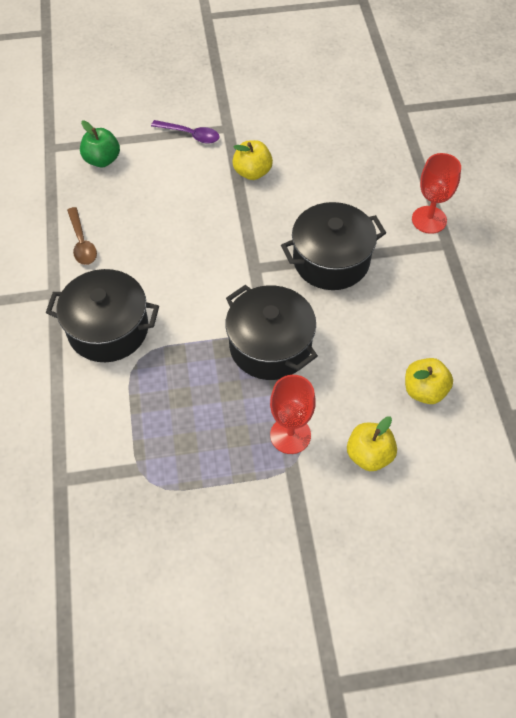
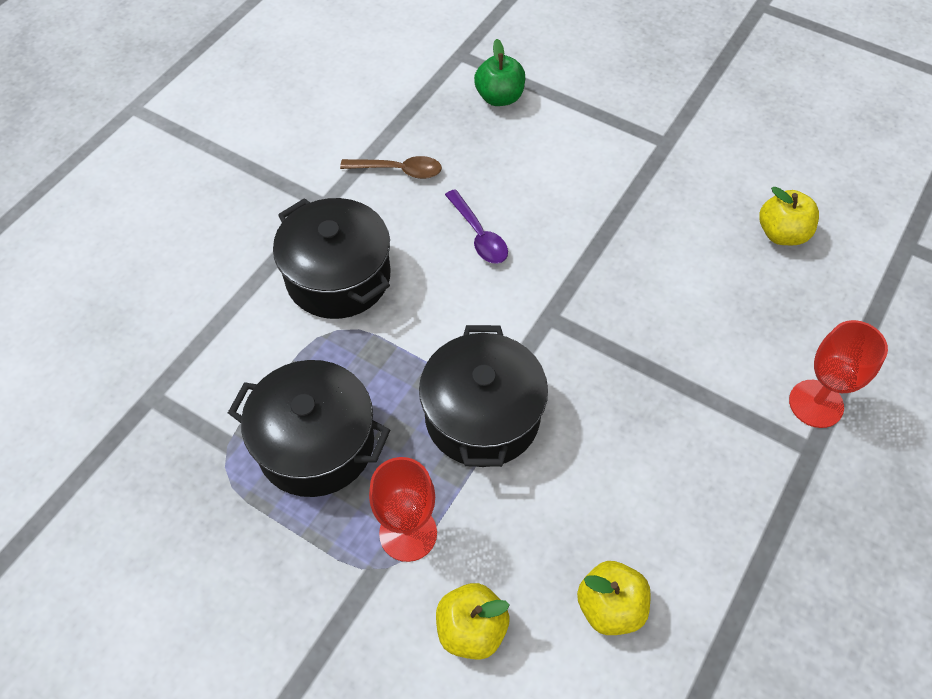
camera: 40 degrees right, 0 degrees up
brown spoon [67,207,97,265] -> brown spoon turned 105 degrees counterclockwise [340,156,442,179]
purple spoon [151,120,220,144] -> purple spoon moved to [445,189,508,264]
yellow apple [232,140,273,180] -> yellow apple moved to [759,186,819,245]
black pot [281,202,386,290] -> black pot moved to [228,360,390,497]

